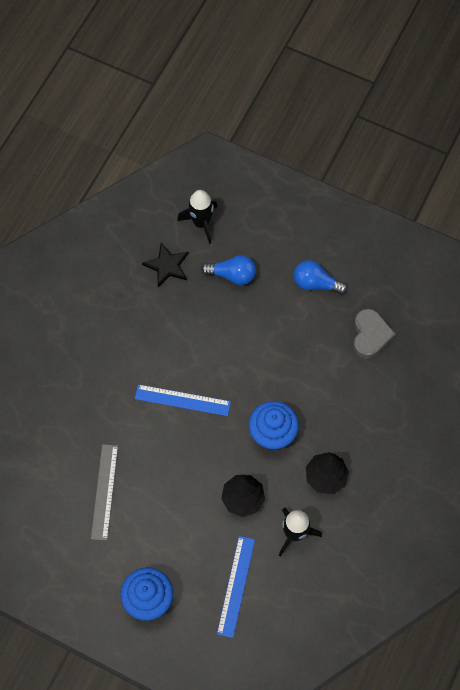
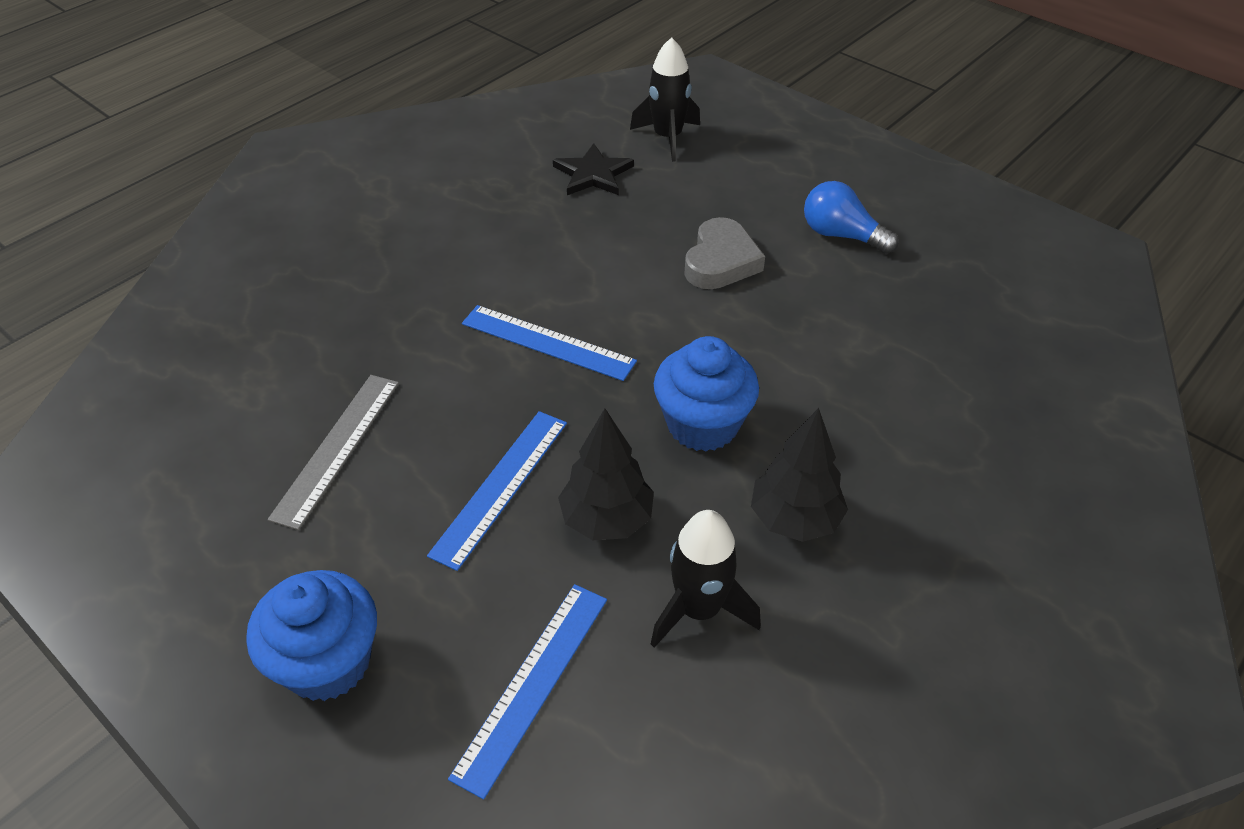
camera: 15 degrees right, 20 degrees down
blue light bulb [201,255,256,285] -> none
grey heart [353,309,396,359] -> grey heart moved to [684,217,765,289]
none -> blue ruler [427,411,567,571]

